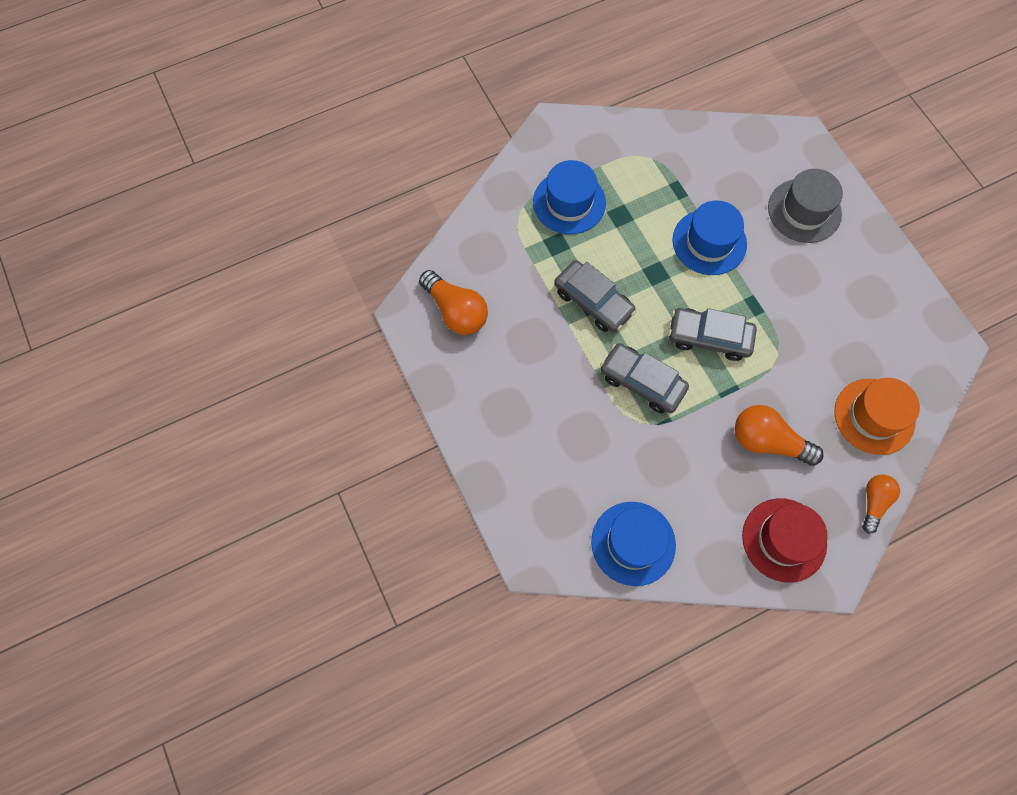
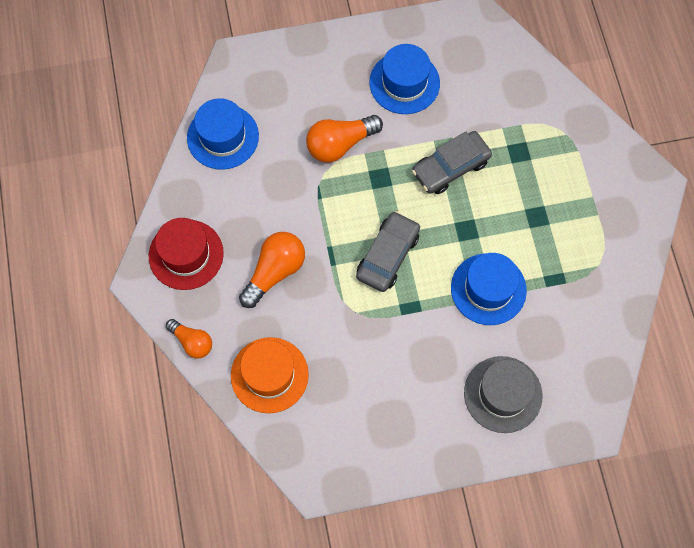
camera: 105 degrees right, 0 degrees up
orange light bulb [419,270,488,335] -> orange light bulb moved to [306,115,383,162]
blue hat [533,160,606,234] -> blue hat moved to [369,44,440,114]
grey car [600,343,689,413] -> none

